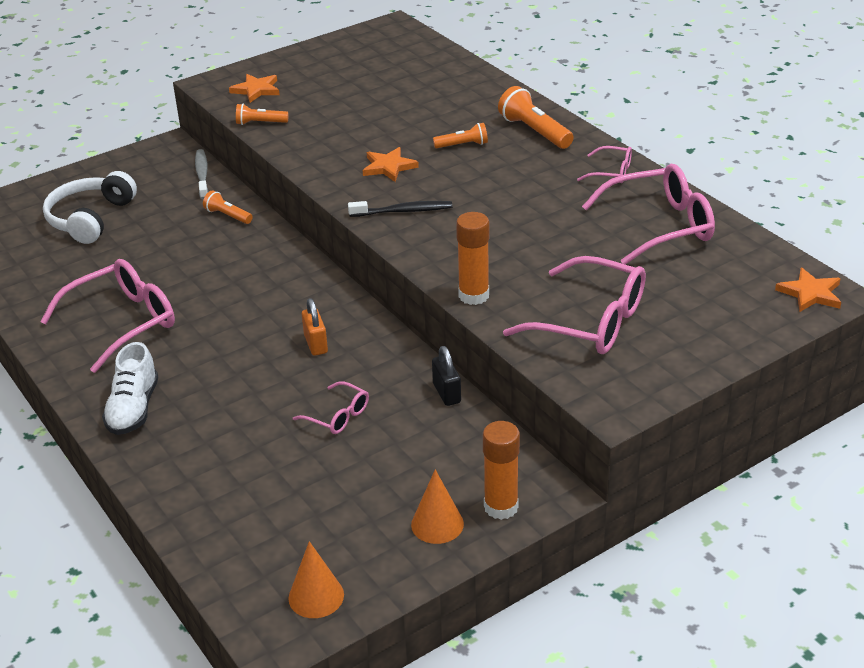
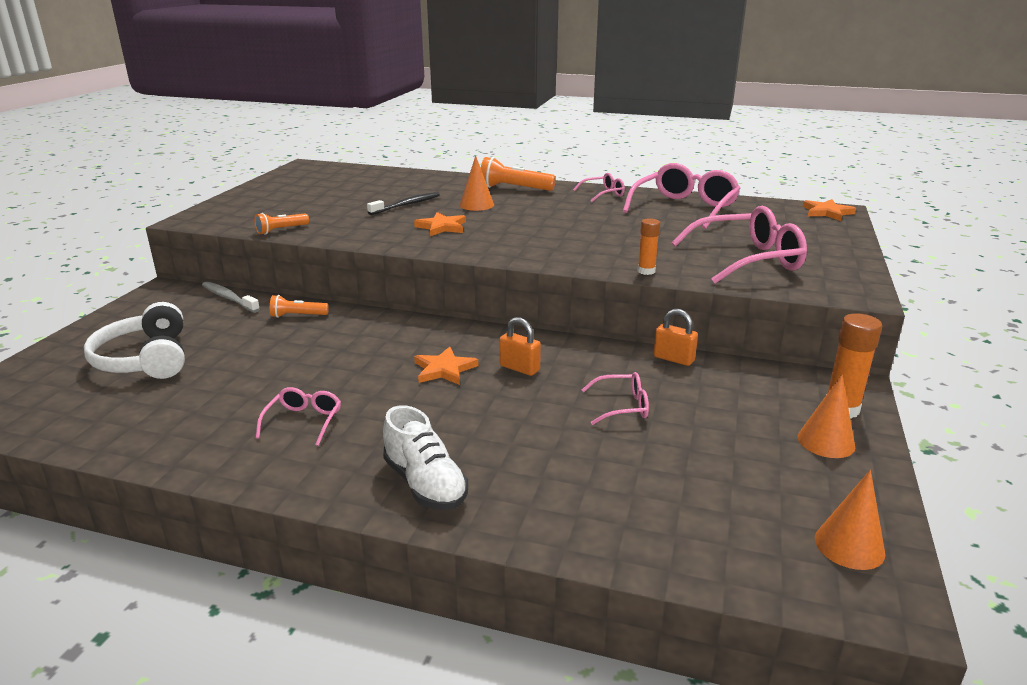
camera: 40 degrees left, 10 degrees down
pink glasses [40,259,175,373] -> pink glasses [256,387,341,446], size x0.50
orange star [229,74,280,103] -> orange star moved to [414,346,478,385]
black toothbrush [348,201,452,217] -> black toothbrush moved to [367,192,440,215]
black padlock [432,346,461,406] -> orange padlock [653,309,698,366]
orange flashlight [433,123,488,148] -> orange cone [460,155,494,211]
orange glue stick [456,212,490,305] -> orange glue stick [638,218,660,275], size x0.62

